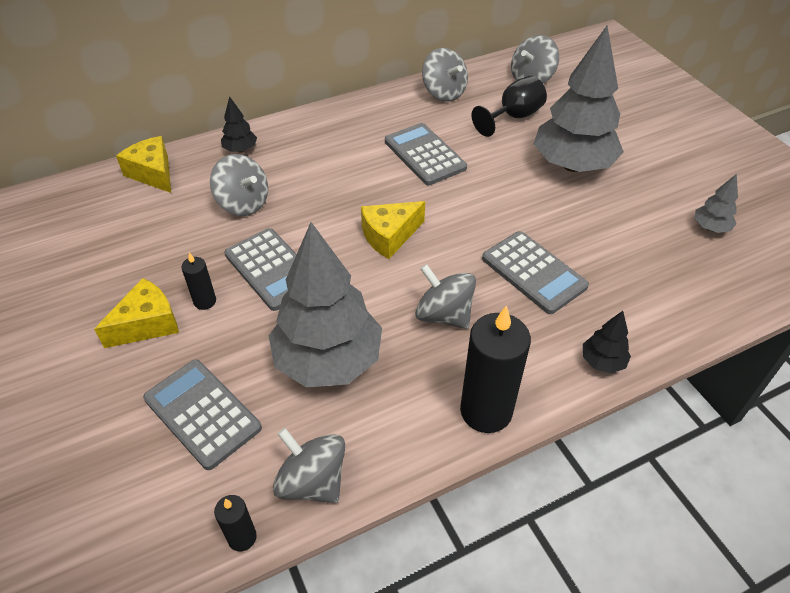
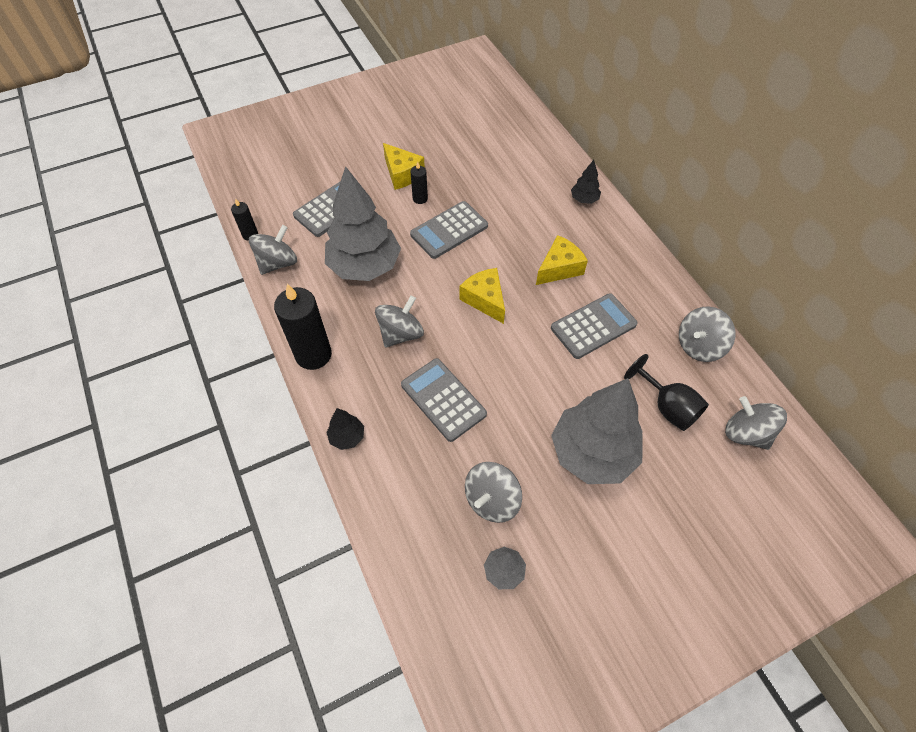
camera: 90 degrees right, 10 degrees up
yellow cheese [116,136,171,193] -> yellow cheese moved to [536,235,588,285]
grey spinning top [210,154,268,216] -> grey spinning top moved to [465,462,522,523]
grey calculator [482,231,589,314] -> grey calculator turned 90 degrees clockwise [401,358,487,442]

